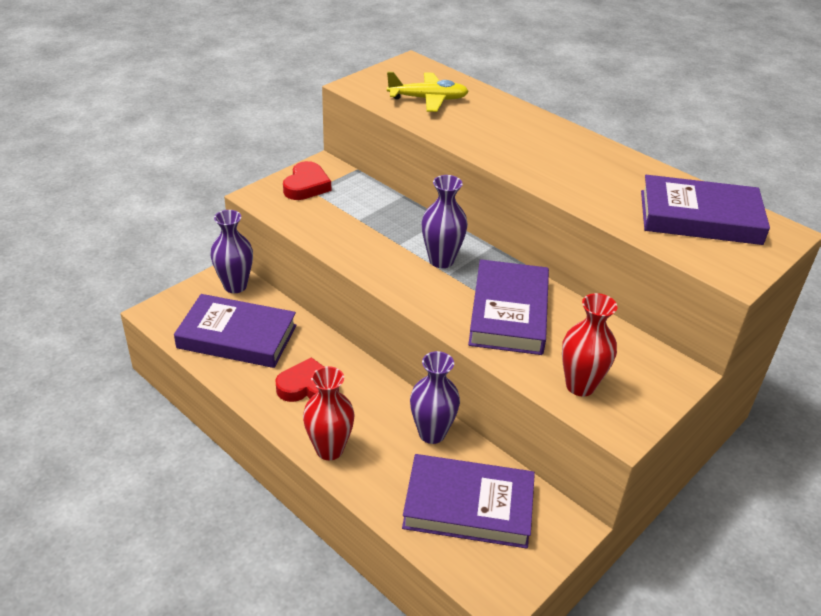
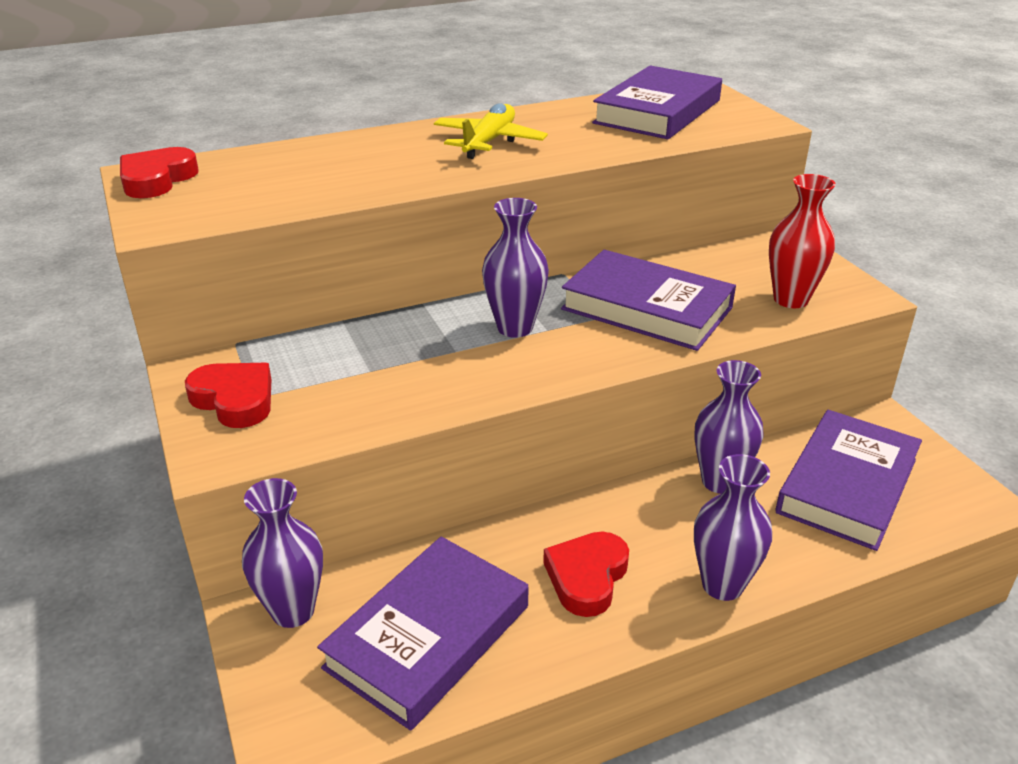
camera: 65 degrees left, 5 degrees down
red vase [303,366,355,460] -> purple vase [694,454,772,601]
yellow plane [387,72,469,112] -> yellow plane moved to [434,103,548,159]
none -> red heart [120,147,199,198]

